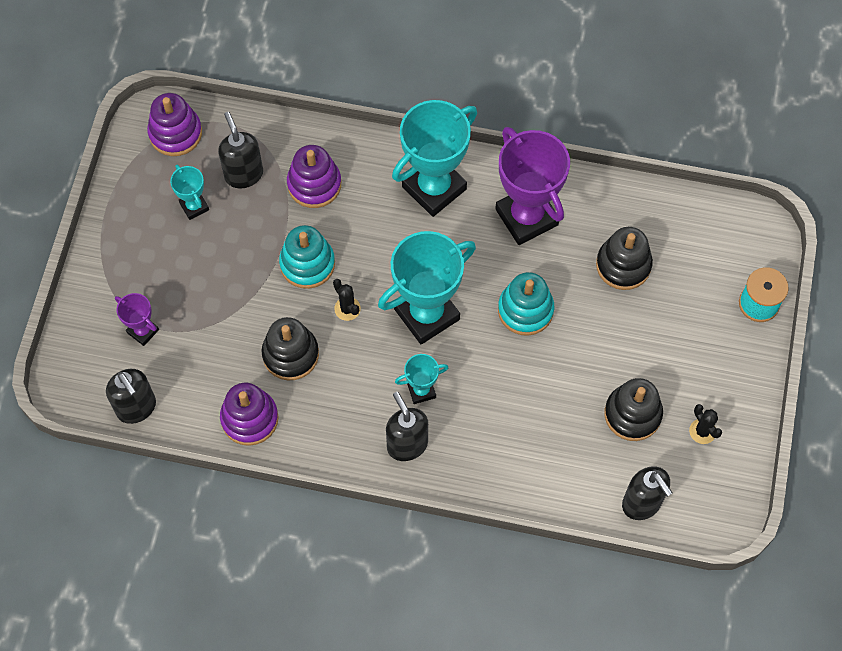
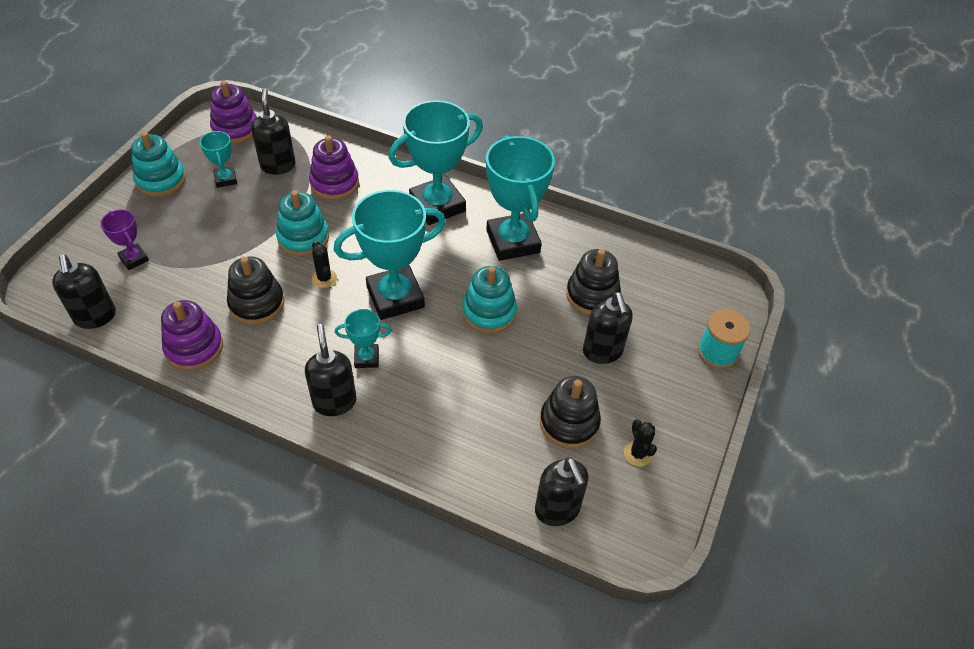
camera: 10 degrees right, 15 degrees down
purple trophy [495,127,570,245] -> turquoise trophy [486,135,555,261]
none -> turquoise stacking toy [131,132,186,197]
none -> black soap dispenser [583,292,633,364]

